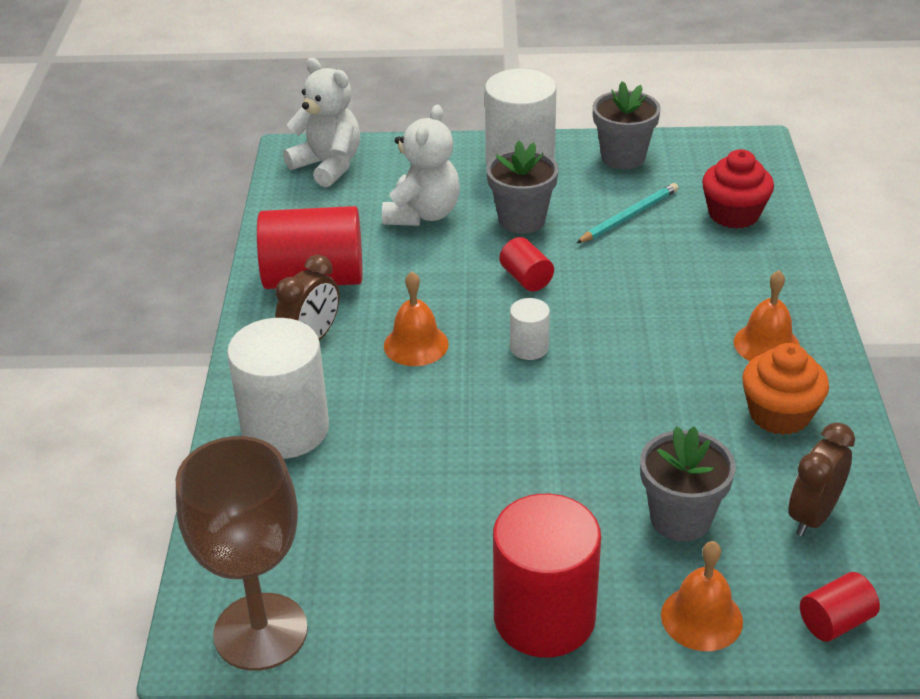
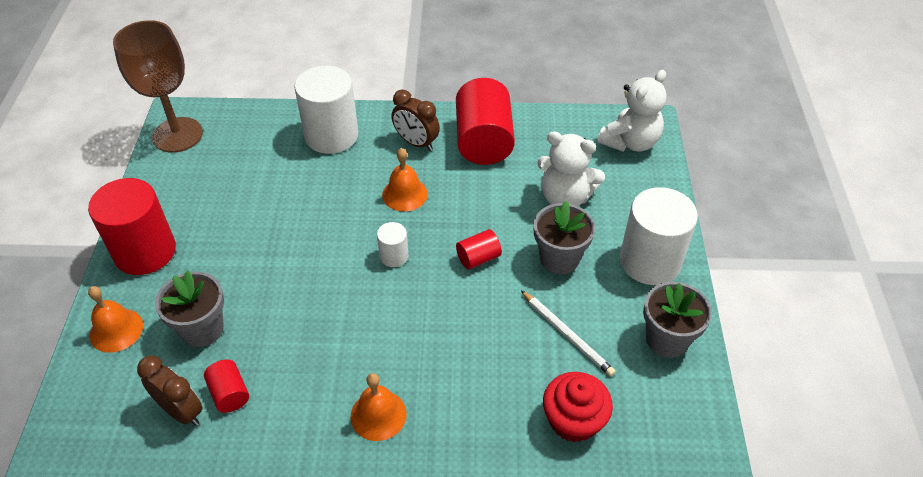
camera: 90 degrees right, 10 degrees up
turquoise pencil [576,183,678,243] -> white pencil [521,291,616,376]
orange cupcake [742,343,829,435] -> none
red cylinder [800,572,880,642] -> red cylinder moved to [204,360,249,413]

